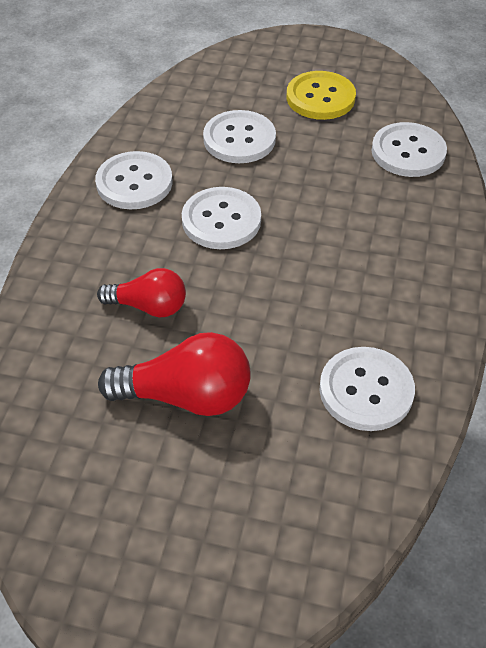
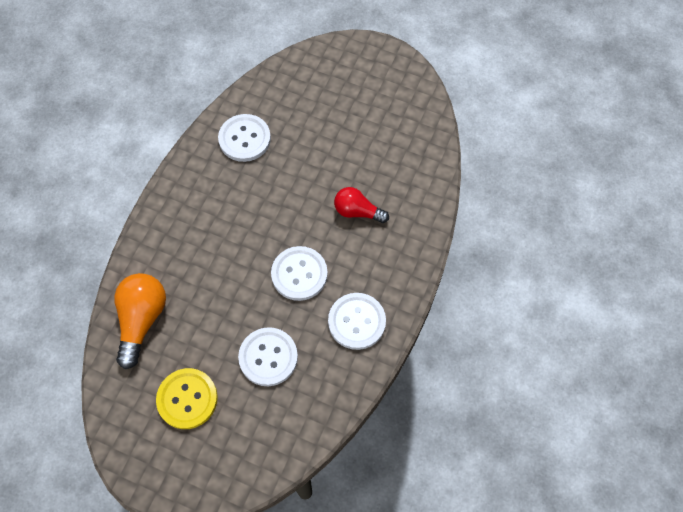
camera: 170 degrees left, 15 degrees up
red light bulb [98,332,251,416] -> none
white button [371,122,447,177] -> orange light bulb [114,273,166,369]

